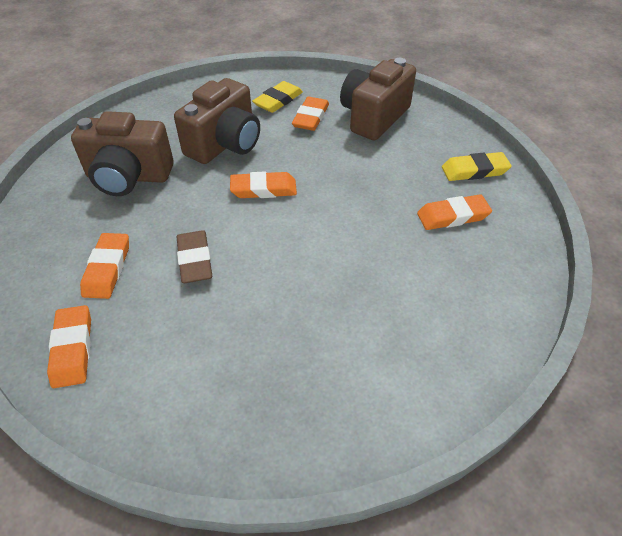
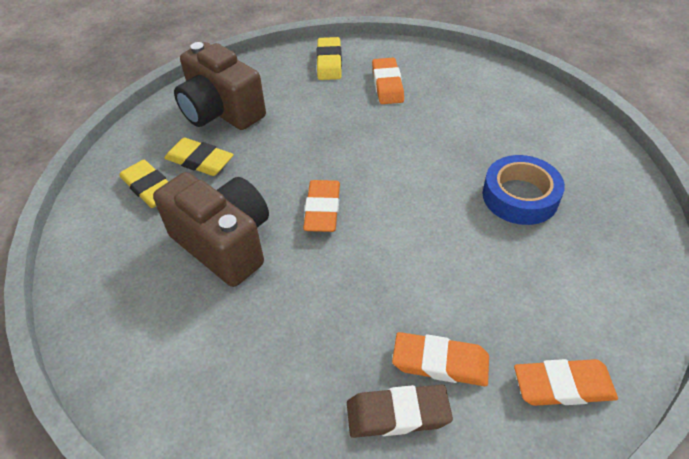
camera: 80 degrees left, 0 degrees up
brown camera [71,111,174,196] -> none
brown eraser [177,230,212,283] -> brown eraser moved to [347,385,453,438]
orange eraser [292,97,329,131] -> yellow eraser [164,138,234,176]
none -> blue tape [483,155,565,225]

